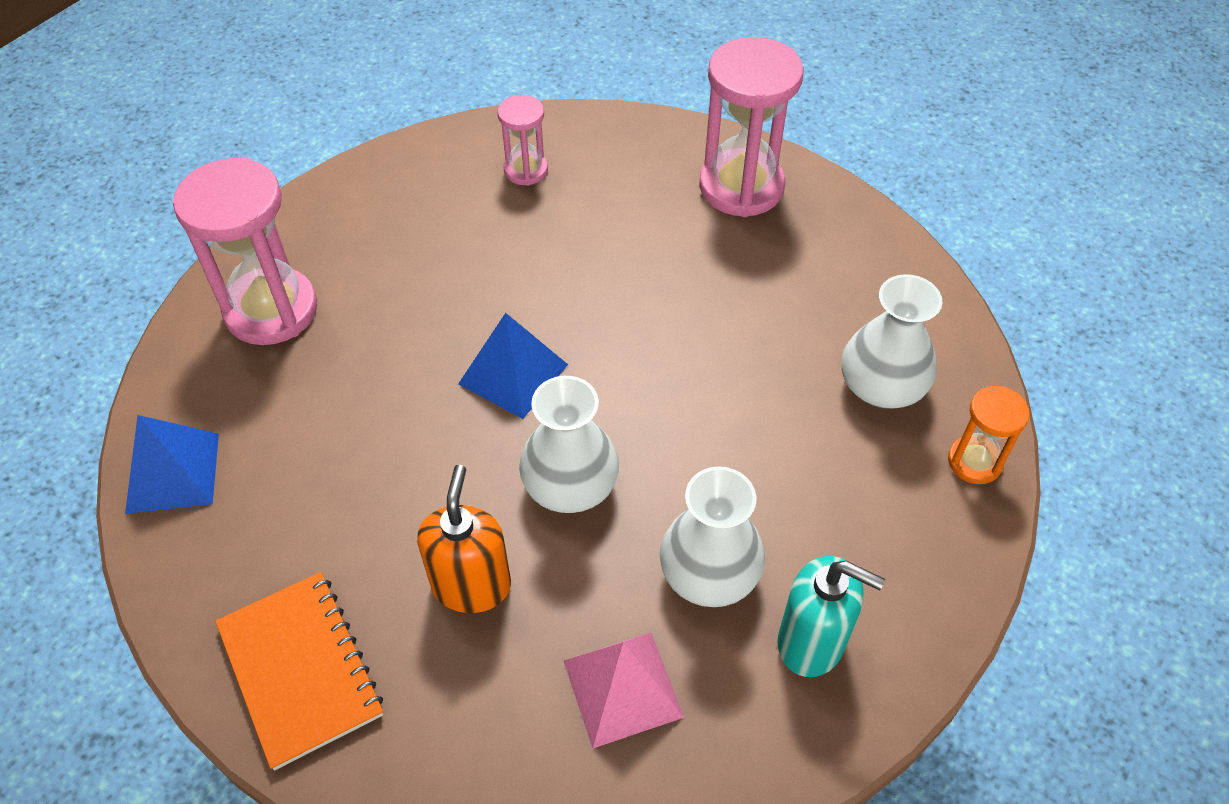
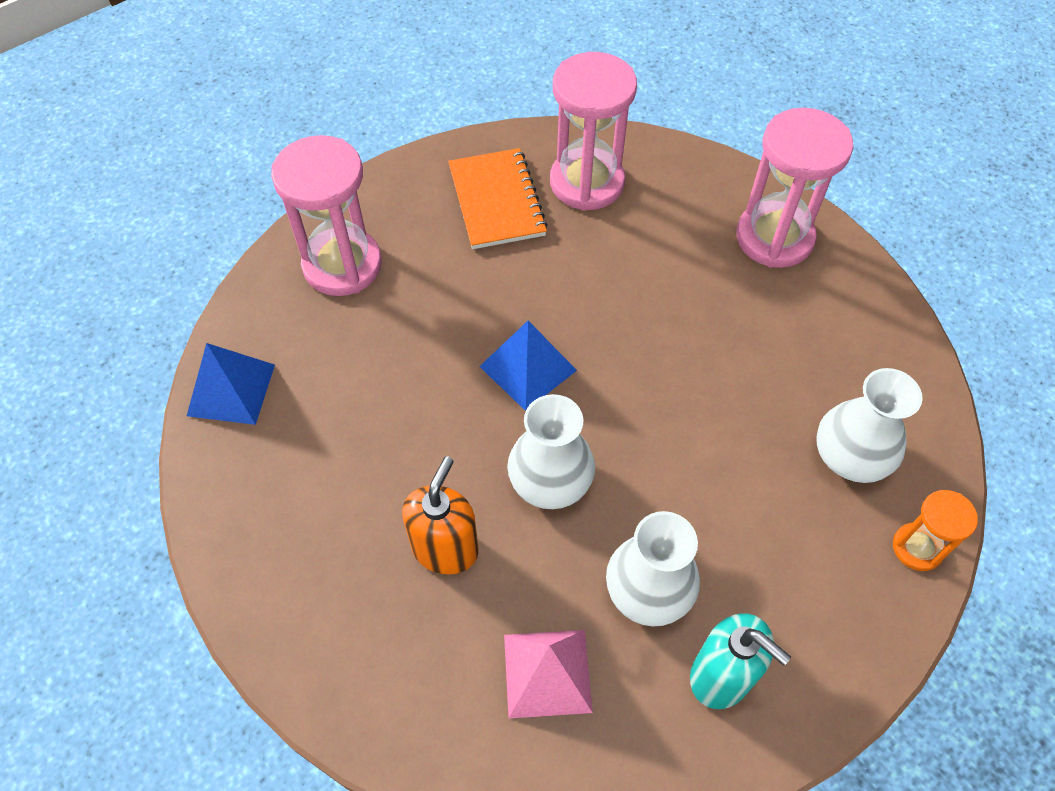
camera: 15 degrees right, 5 degrees up
orange notebook [215,572,383,770] -> orange notebook moved to [448,148,548,249]
pink hourglass [497,95,548,186] -> pink hourglass [550,52,637,211], size x1.90

